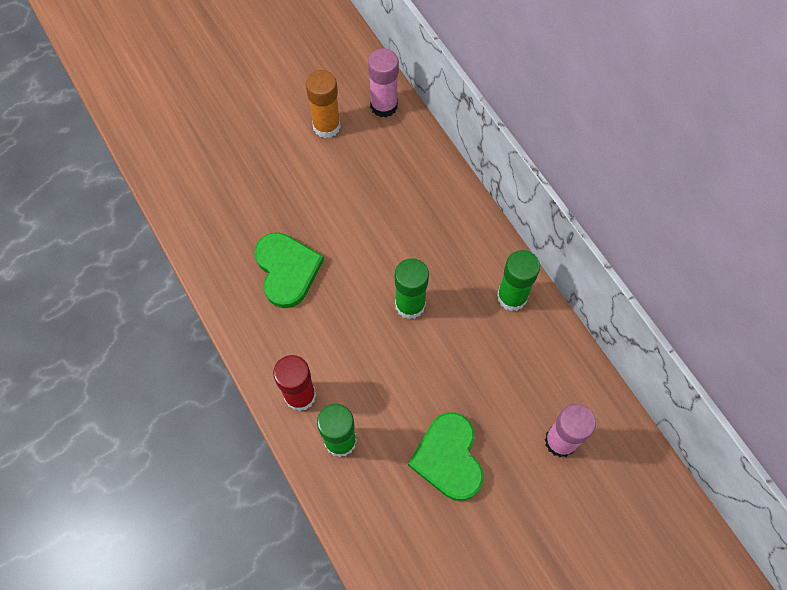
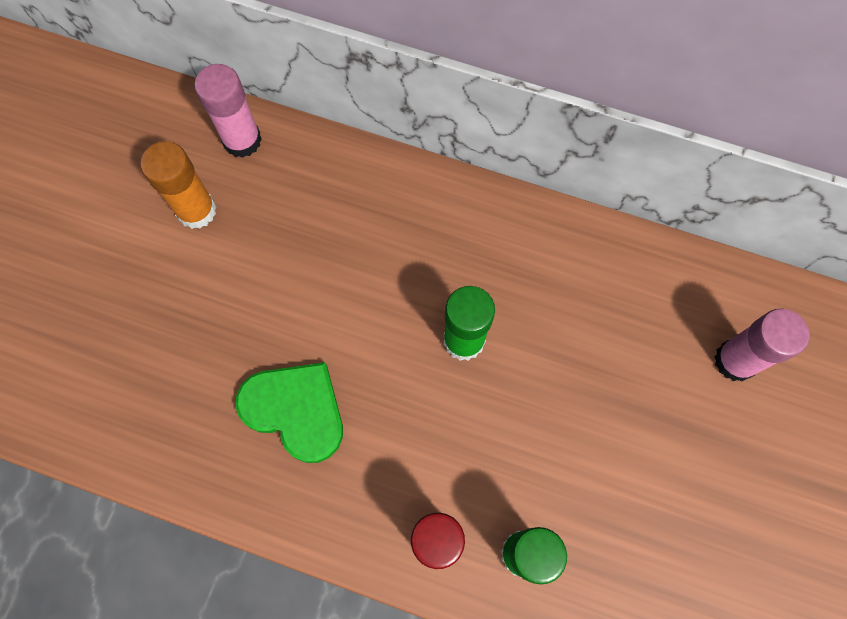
camera: 40 degrees left, 5 degrees up
green heart [408,412,483,501] -> none
green glue stick [497,250,540,311] -> none

